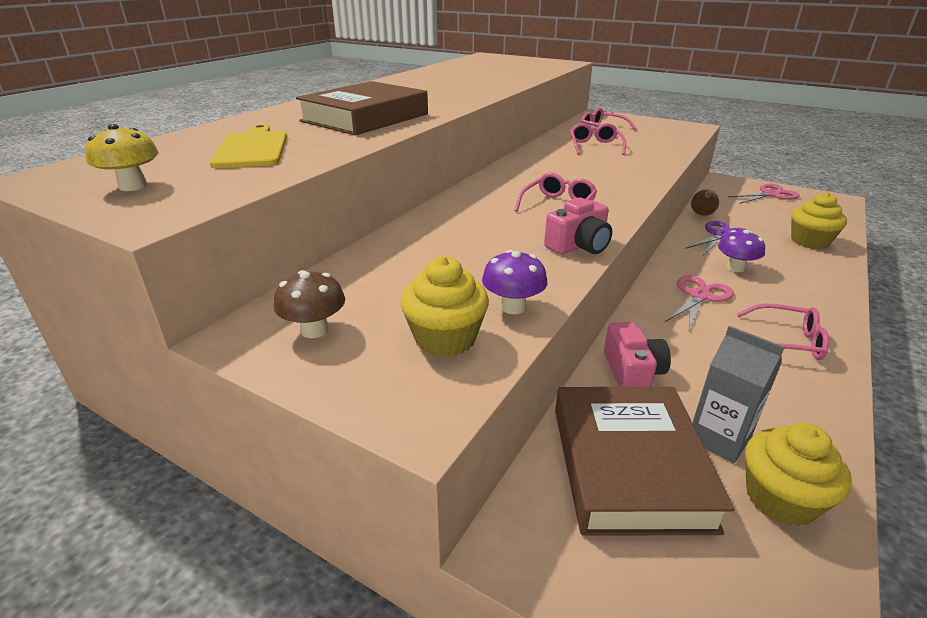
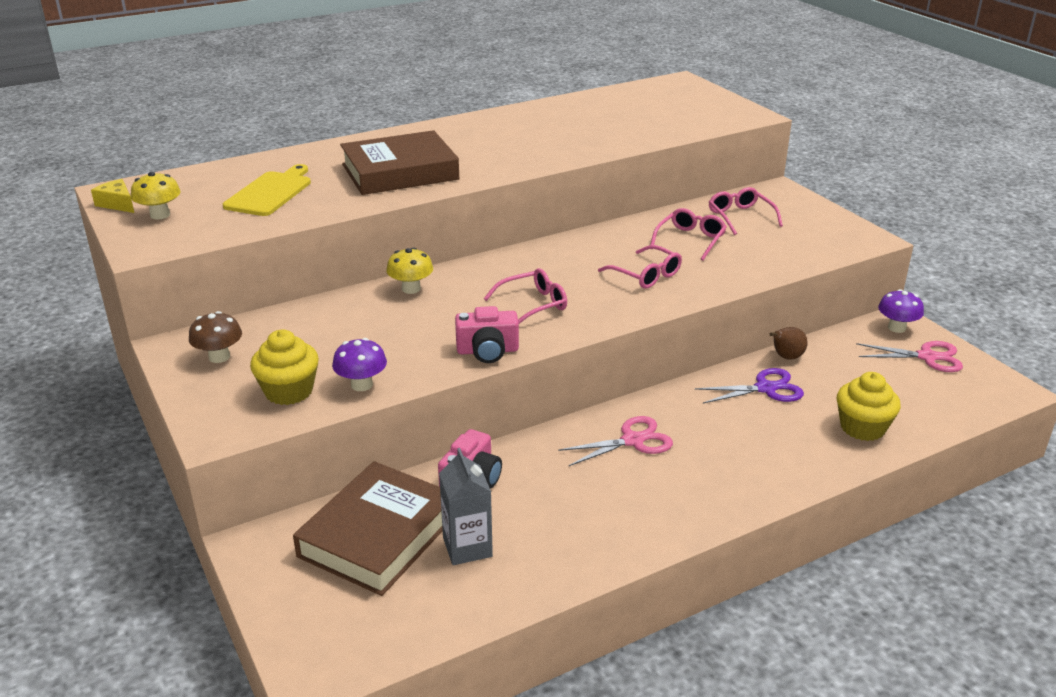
camera: 30 degrees right, 0 degrees up
purple mushroom [718,230,765,272] -> purple mushroom moved to [878,289,924,333]
pink glasses [737,304,829,360] -> pink glasses moved to [598,245,682,289]
yellow cupcake [745,423,852,526] -> none
none -> yellow cheese [91,179,134,213]
none -> yellow mushroom [386,247,433,294]

